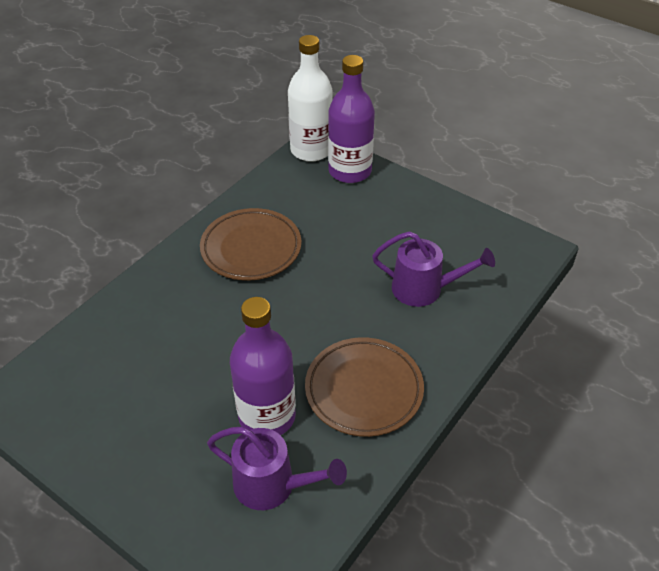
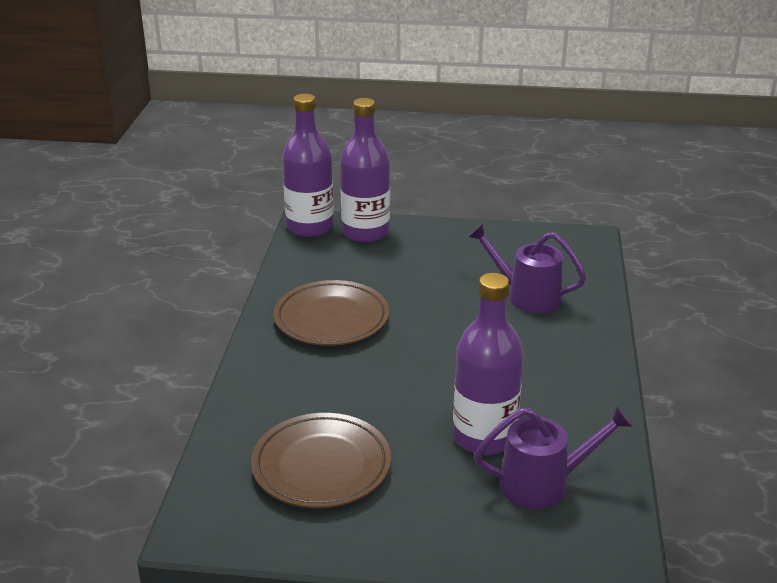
camera: 30 degrees left, 15 degrees down
white bottle [288,35,333,162] -> purple bottle [282,94,334,237]
brown plate [305,337,424,437] -> brown plate moved to [251,413,391,508]
purple watering can [372,231,495,307] -> purple watering can turned 135 degrees counterclockwise [468,223,586,313]

